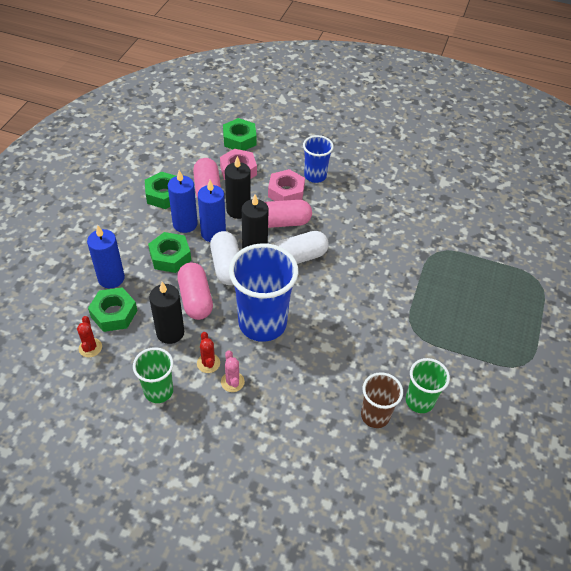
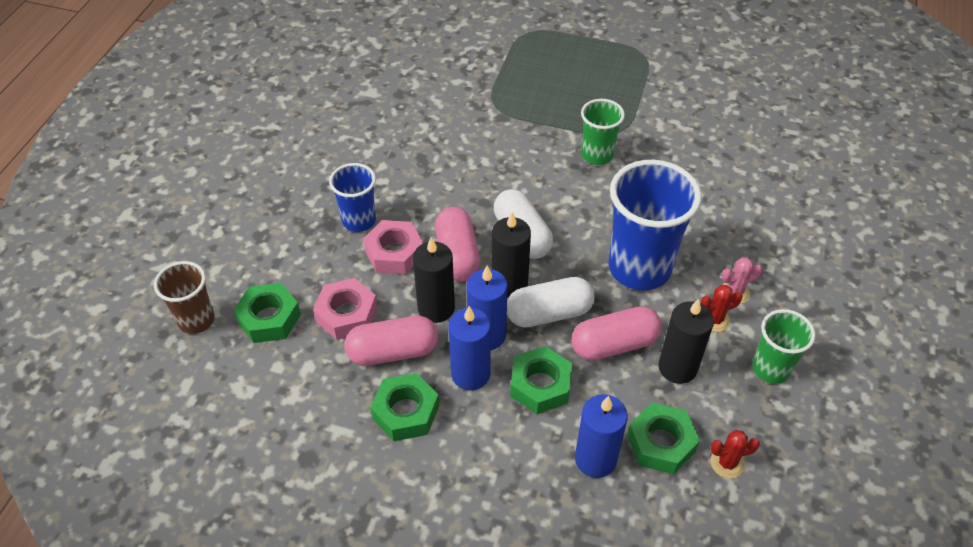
camera: 90 degrees left, 0 degrees up
brown cup [361,372,403,428] -> brown cup moved to [154,261,215,334]
green cup [406,358,450,413] -> green cup moved to [581,99,625,165]

